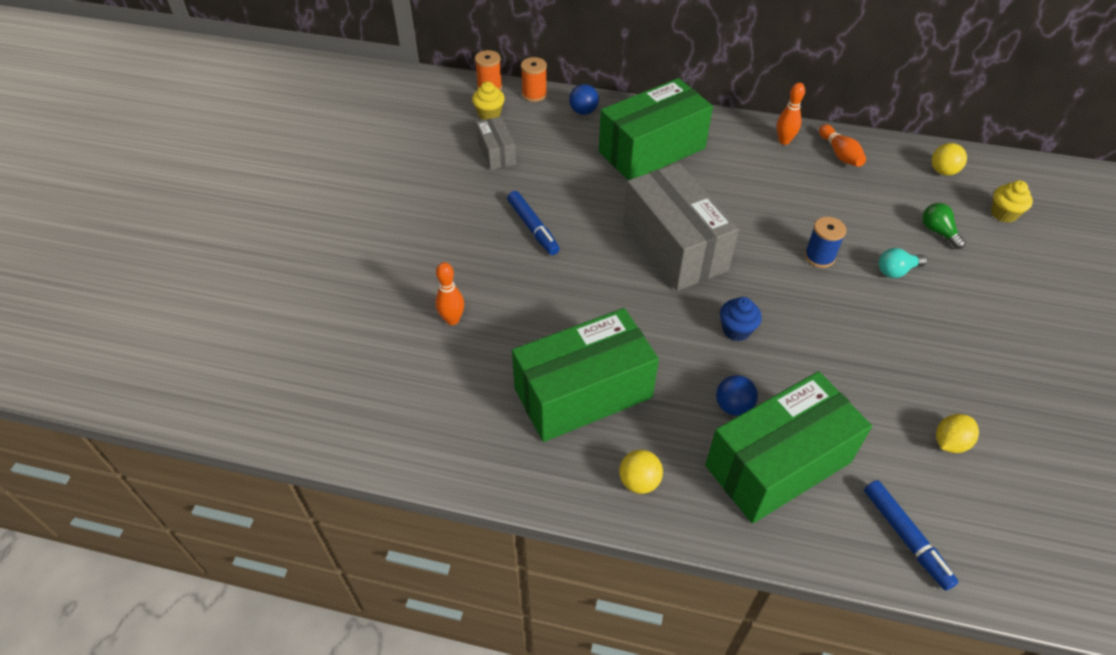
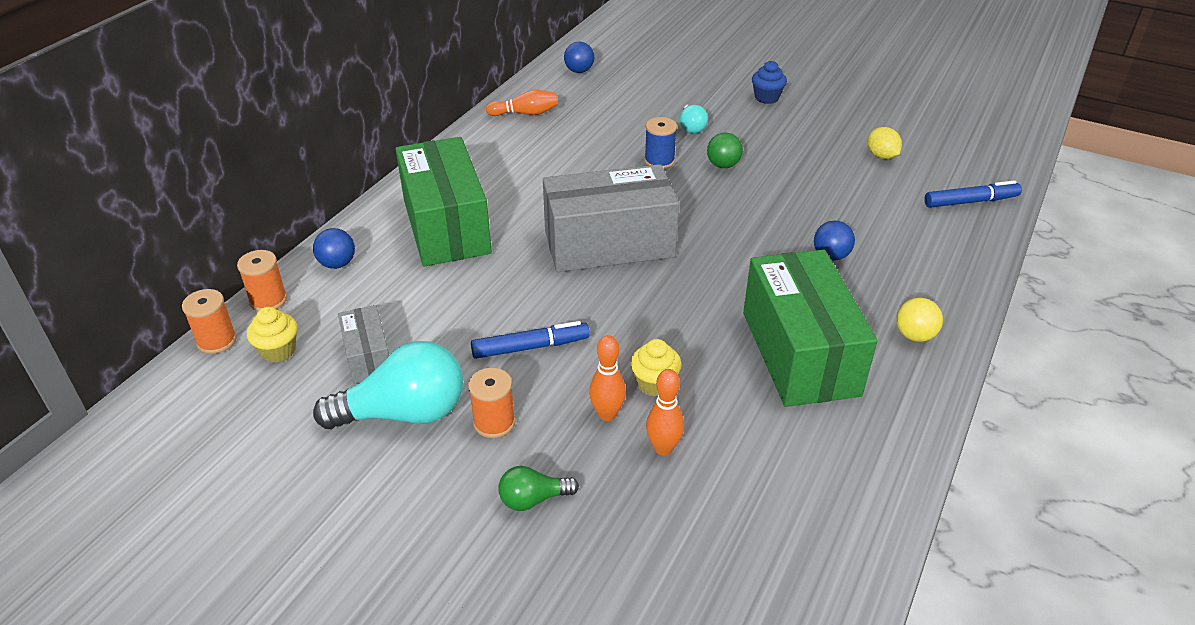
camera: 75 degrees left, 10 degrees down
grey box [476,117,516,170] -> grey box turned 75 degrees clockwise [338,305,389,384]
green box [705,371,872,524] -> none
blue cupcake [720,297,762,341] -> blue cupcake moved to [752,61,787,104]
orange bowling pin [777,83,805,145] -> orange bowling pin moved to [589,335,626,421]
green light bulb [922,203,966,249] -> green light bulb moved to [498,466,579,511]
yellow ball [932,143,967,175] -> blue ball [564,42,594,73]
yellow cupcake [991,181,1033,222] -> yellow cupcake moved to [630,339,682,396]
none -> turquoise light bulb [313,341,463,429]
none -> orange spool [468,368,515,438]
none -> green ball [707,132,743,168]

